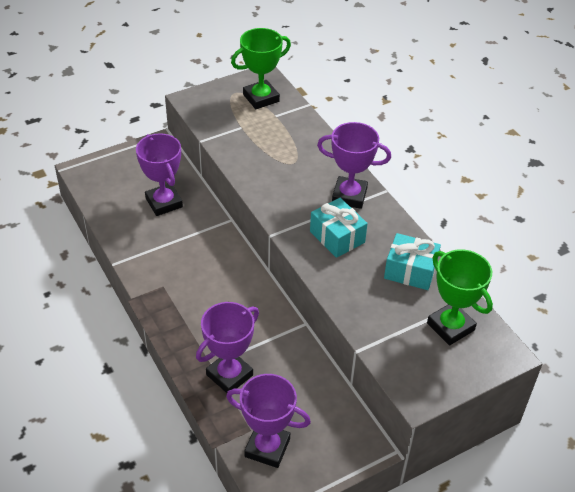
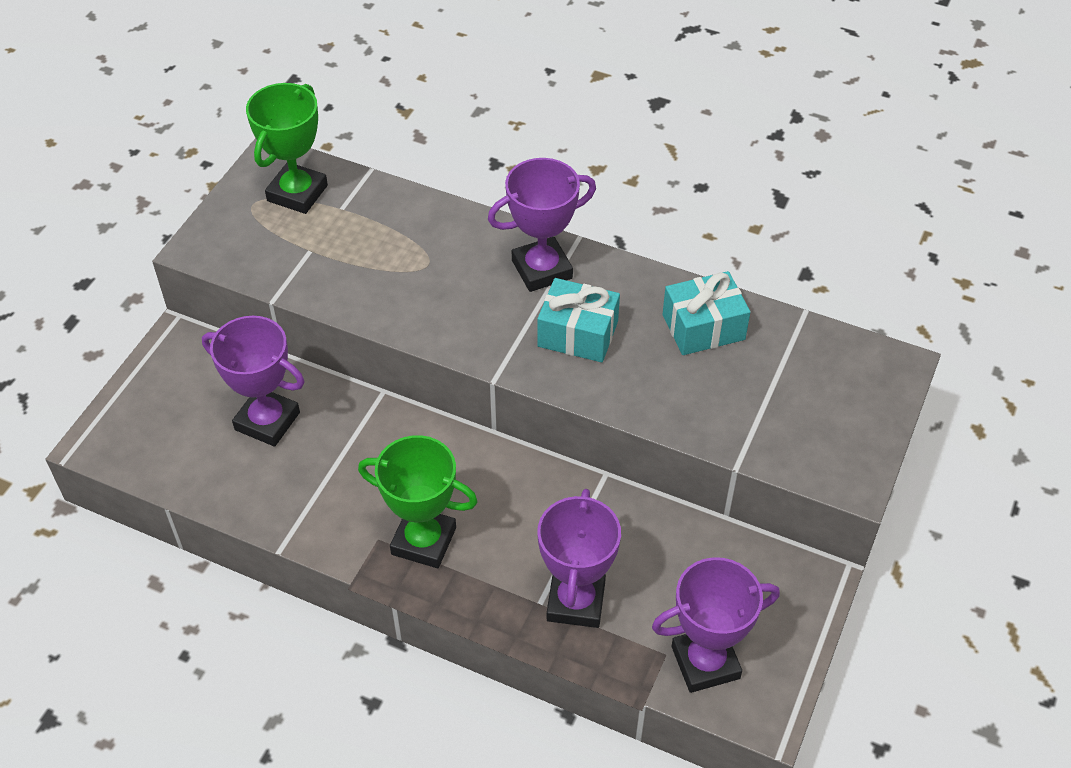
camera: 35 degrees left, 5 degrees up
green trophy [427,249,493,345] -> green trophy moved to [358,435,478,568]

